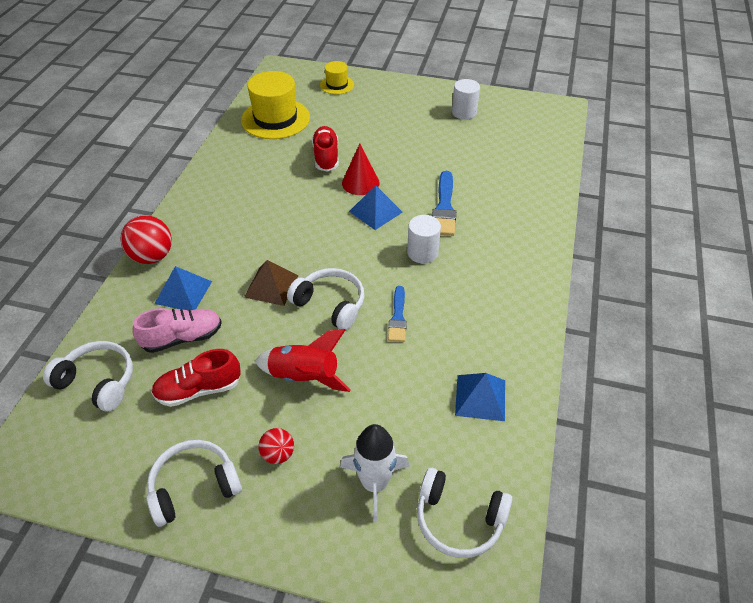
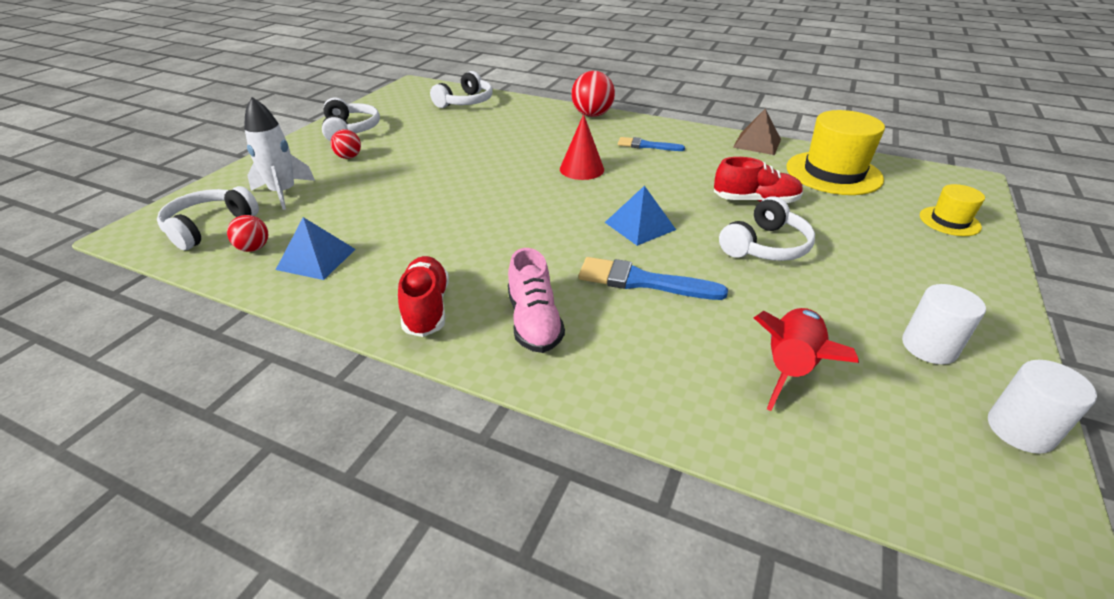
camera: 100 degrees right, 10 degrees down
pink shoe [132,308,222,353] -> pink shoe moved to [508,248,565,353]
red shoe [151,349,241,407] -> red shoe moved to [398,256,449,337]
blue pyramid [154,266,212,311] -> none
brown pyramid [244,260,299,306] -> brown pyramid moved to [733,109,781,155]
red rocket [255,329,351,392] -> red rocket moved to [754,308,859,411]
white headphones [287,268,364,331] -> white headphones moved to [719,196,815,261]
red cone [342,144,380,195] -> red cone moved to [560,114,604,180]
blue brush [388,286,407,342] -> blue brush moved to [618,137,685,151]
white cylinder [407,215,441,263] -> white cylinder moved to [988,360,1097,454]
none -> red ball [227,215,268,252]

